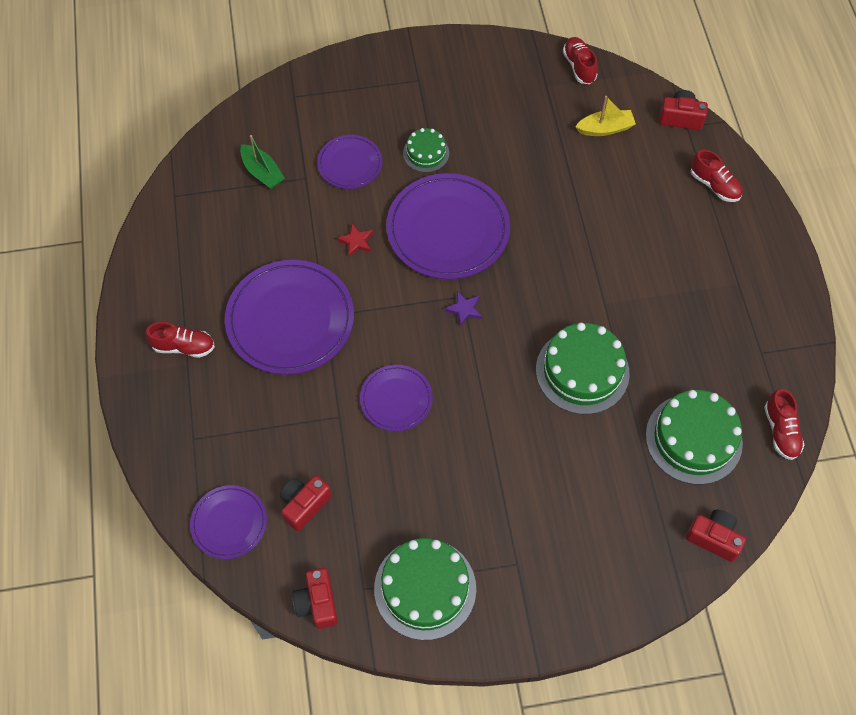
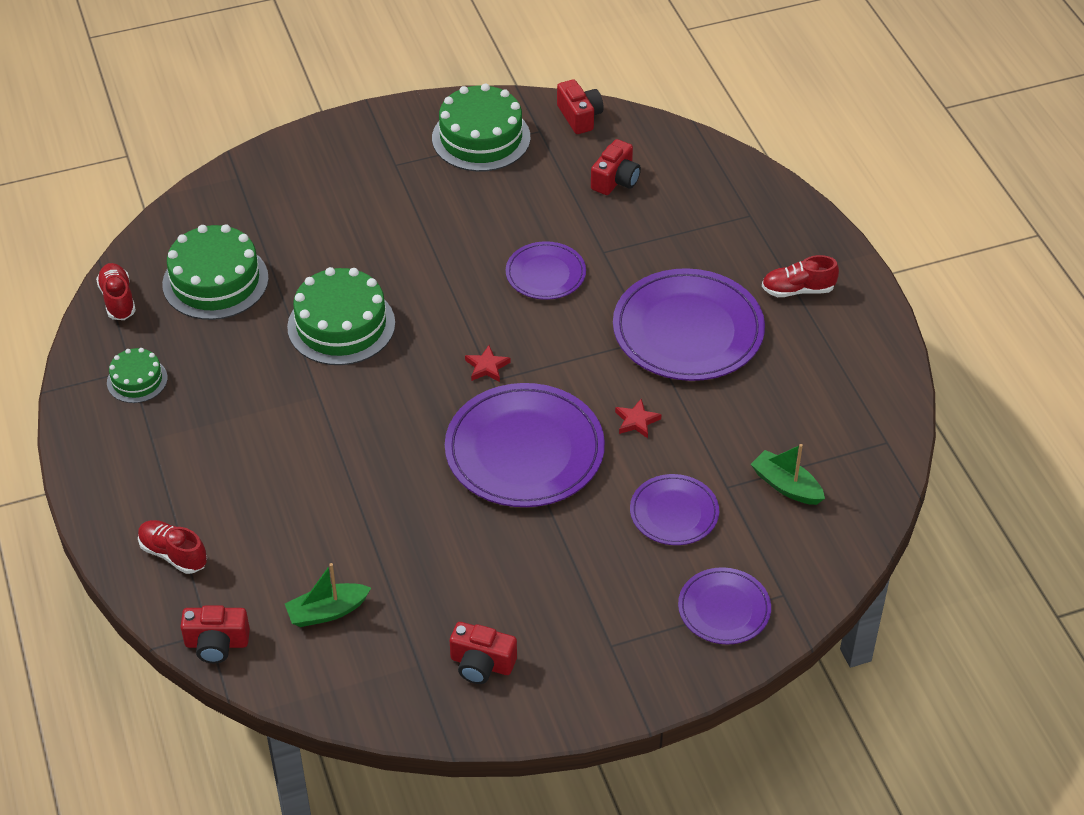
camera: 170 degrees right, 15 degrees down
purple plate [190,485,267,559] -> purple plate moved to [678,567,771,644]
green cake [403,128,449,173] -> green cake moved to [107,348,168,403]
purple star [445,291,482,326] -> red star [465,345,511,382]
red shoe [563,37,598,84] -> none
yellow boat [575,96,636,136] -> green boat [285,563,371,627]
red camera [686,510,746,562] -> red camera moved to [450,622,517,684]

